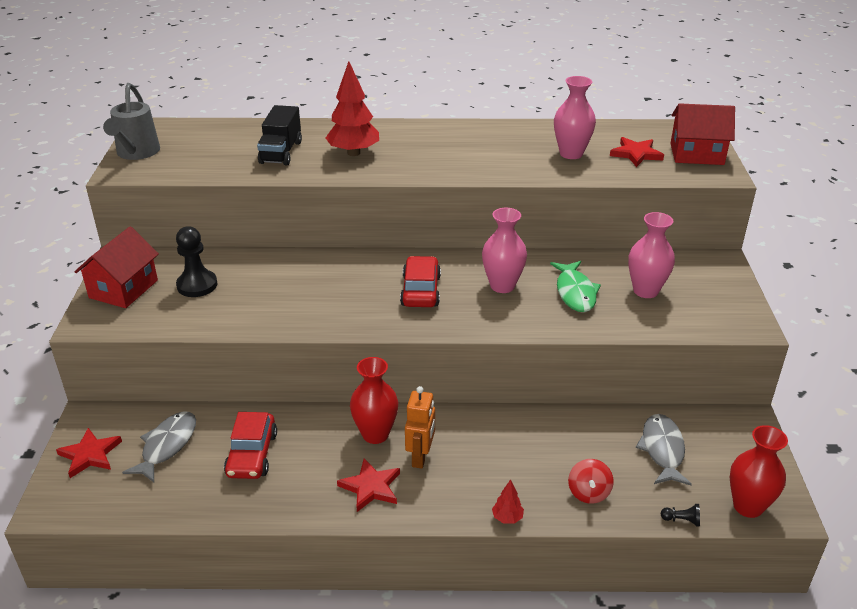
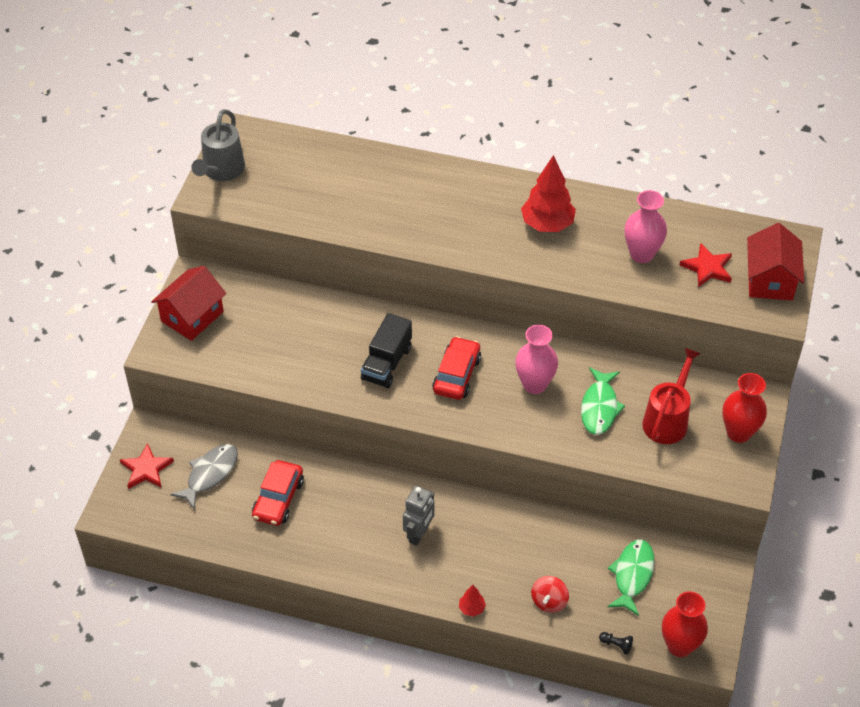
camera: 15 degrees right, 15 degrees up
black pawn [176,226,217,297] -> none
black truck [257,105,302,166] -> black truck moved to [361,313,412,388]
red tree [325,61,379,156] -> red tree moved to [521,155,576,232]
red star [337,458,400,512] -> none
red vase [350,357,398,444] -> red vase moved to [722,373,767,443]
orange robot [405,386,435,469] -> grey robot [403,486,435,546]
pink vase [628,212,675,298] -> red watering can [642,347,701,444]
grey fish [636,414,692,485] -> green fish [607,540,655,616]
red house [670,103,735,165] -> red house turned 75 degrees clockwise [747,223,804,300]

